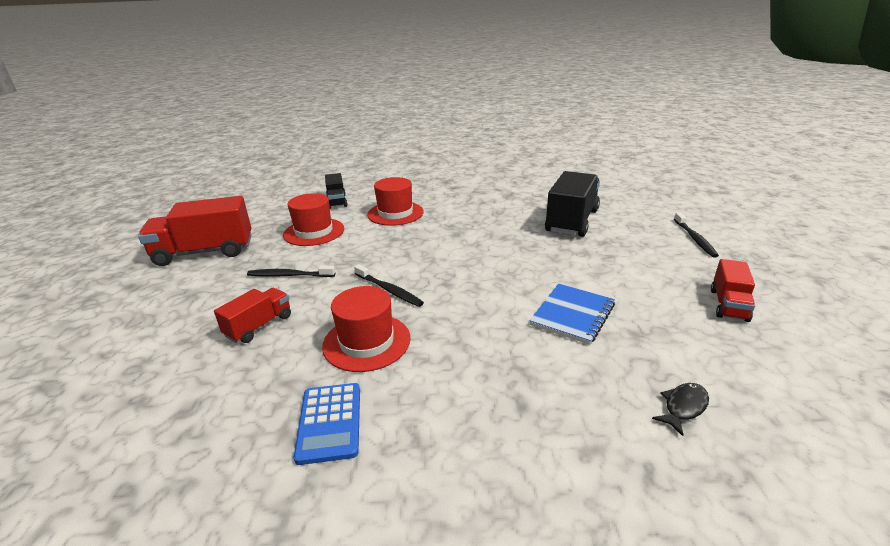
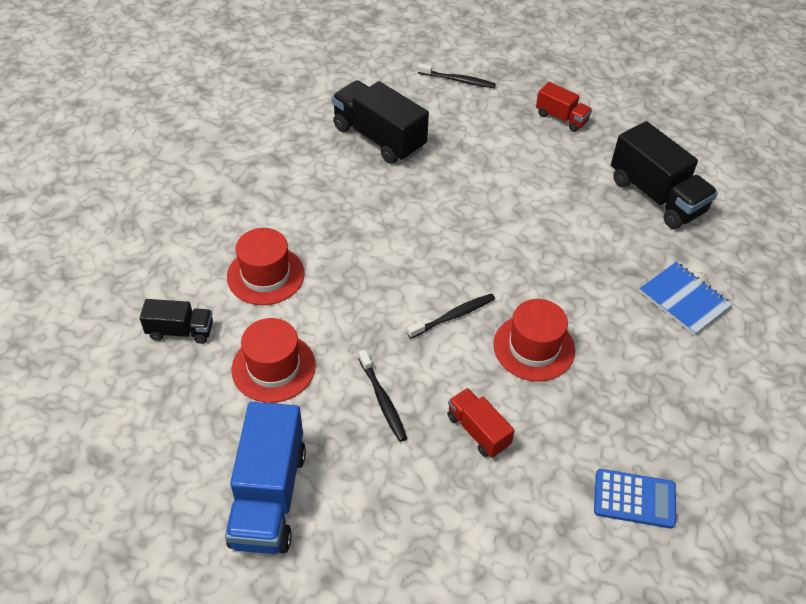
camera: 75 degrees left, 20 degrees up
red truck [138,196,251,266] -> blue truck [225,402,306,554]
black toothbrush [247,265,335,277] -> black toothbrush turned 45 degrees counterclockwise [358,350,407,442]
blue calculator [294,383,360,465] -> blue calculator moved to [594,469,676,529]
blue notebook [529,284,615,345] -> blue notebook moved to [639,262,732,336]
black fish [652,383,709,436] -> black truck [611,121,718,229]

